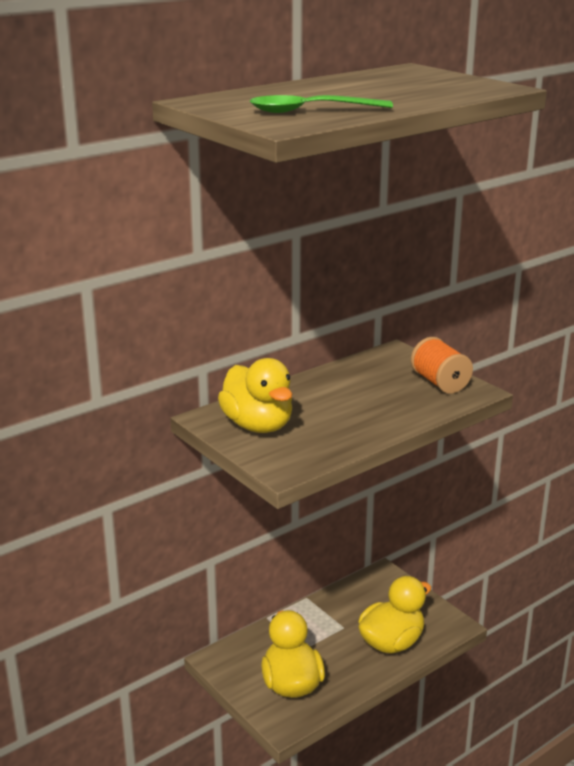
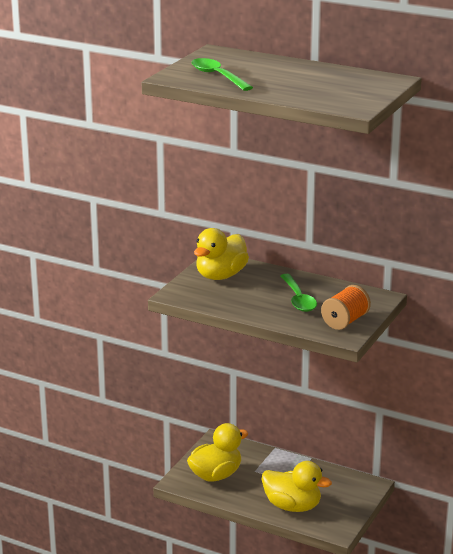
camera: 65 degrees right, 0 degrees up
none -> green spoon [280,274,317,312]

